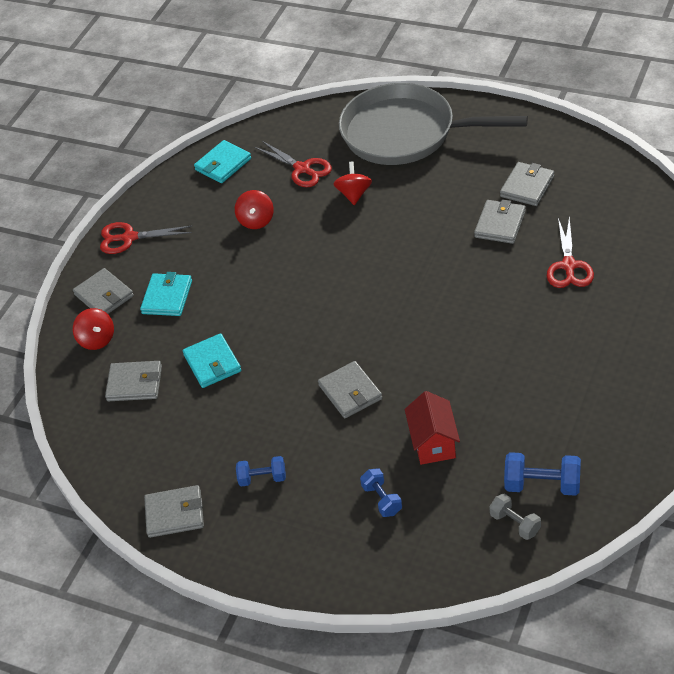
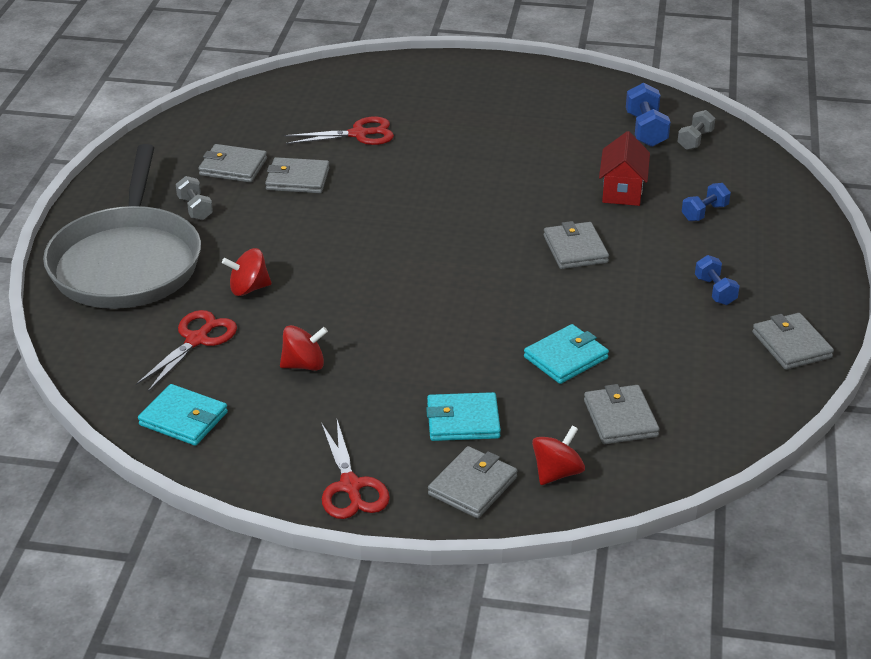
camera: 110 degrees left, 10 degrees down
grey wallet [318,361,382,418] -> grey wallet turned 60 degrees counterclockwise [544,221,609,269]
red house [405,391,460,465] -> red house turned 60 degrees counterclockwise [599,131,650,206]
none -> grey dumbbell [176,176,213,220]

